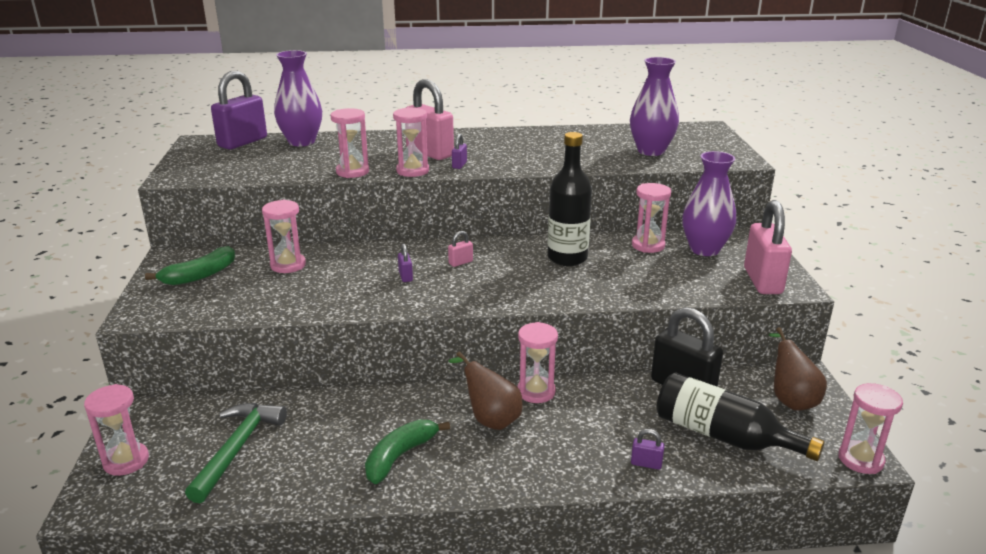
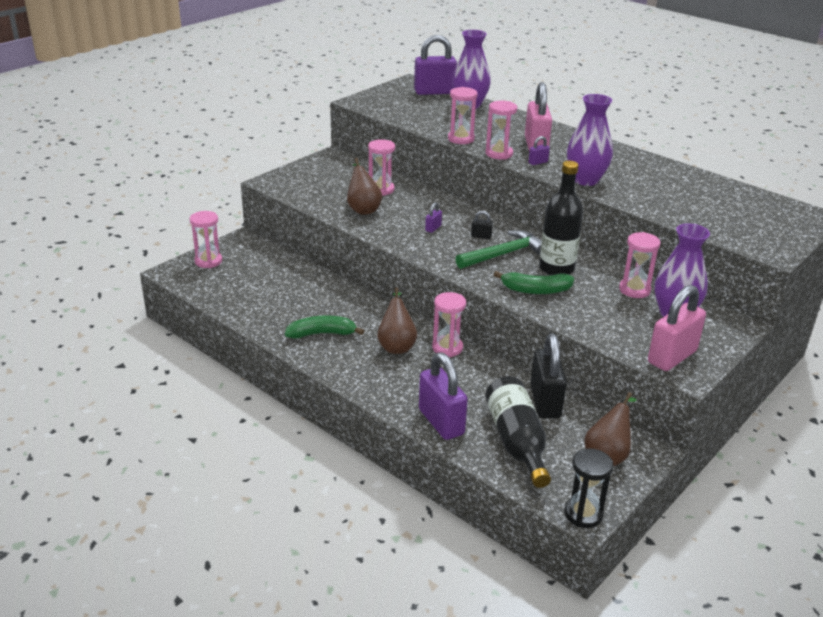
camera: 45 degrees right, 5 degrees up
green banana [145,246,235,285] -> green banana moved to [493,271,574,294]
green hammer [185,403,287,503] -> green hammer moved to [455,230,542,269]
pink padlock [448,231,473,267] -> black padlock [471,211,493,239]
purple vase [630,57,679,156] -> purple vase moved to [567,94,613,186]
purple padlock [631,429,664,470] -> purple padlock [419,352,468,440], size x2.37
pink hourglass [838,383,903,474] -> black hourglass [564,448,613,528]
none -> brown pear [347,158,382,215]

